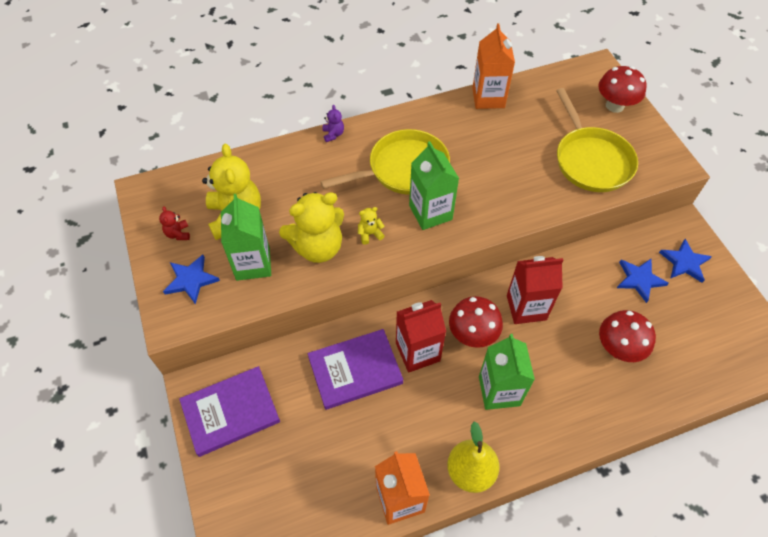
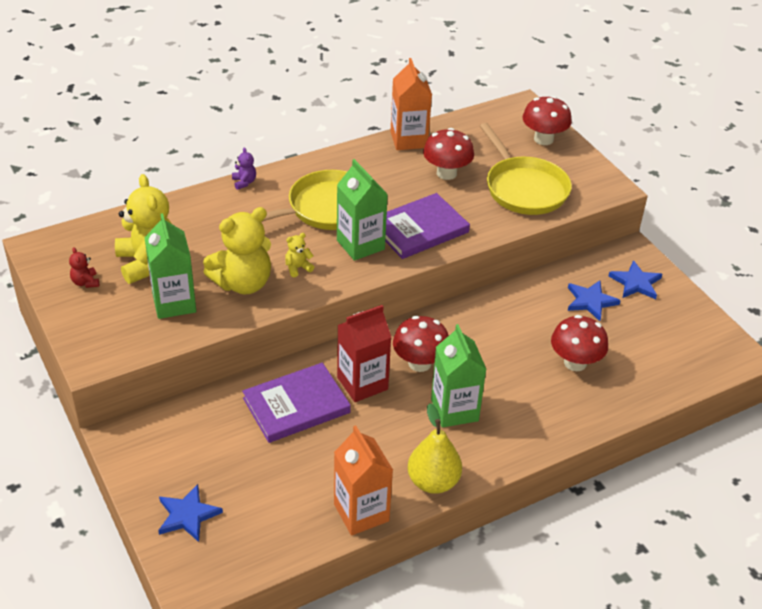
camera: 10 degrees left, 15 degrees down
blue star [163,255,220,305] -> blue star moved to [158,484,223,542]
purple book [179,366,280,457] -> purple book moved to [385,193,470,259]
red carton [507,256,563,324] -> none
none -> red mushroom [423,128,474,180]

